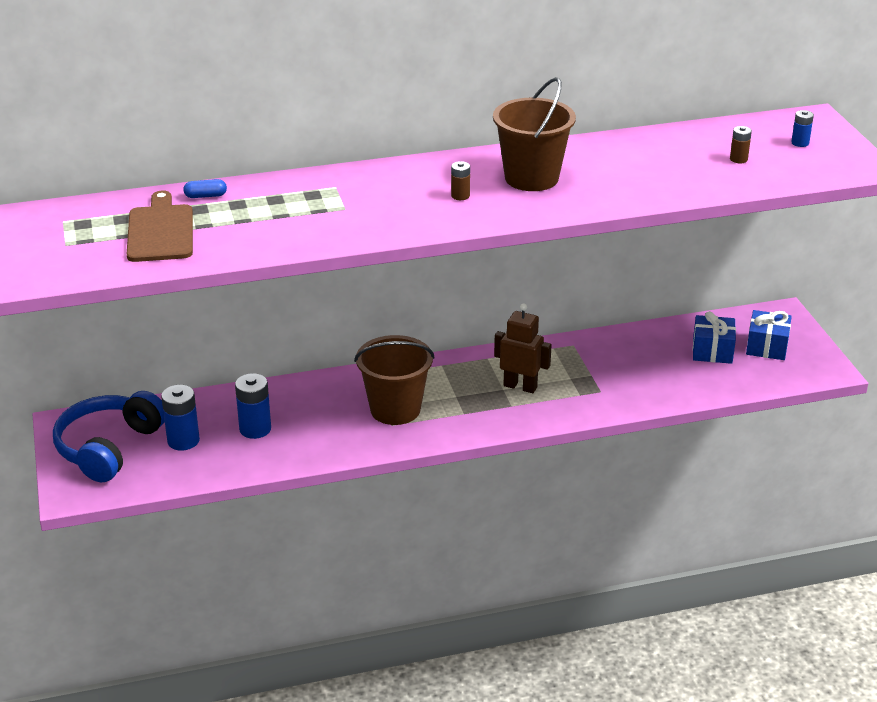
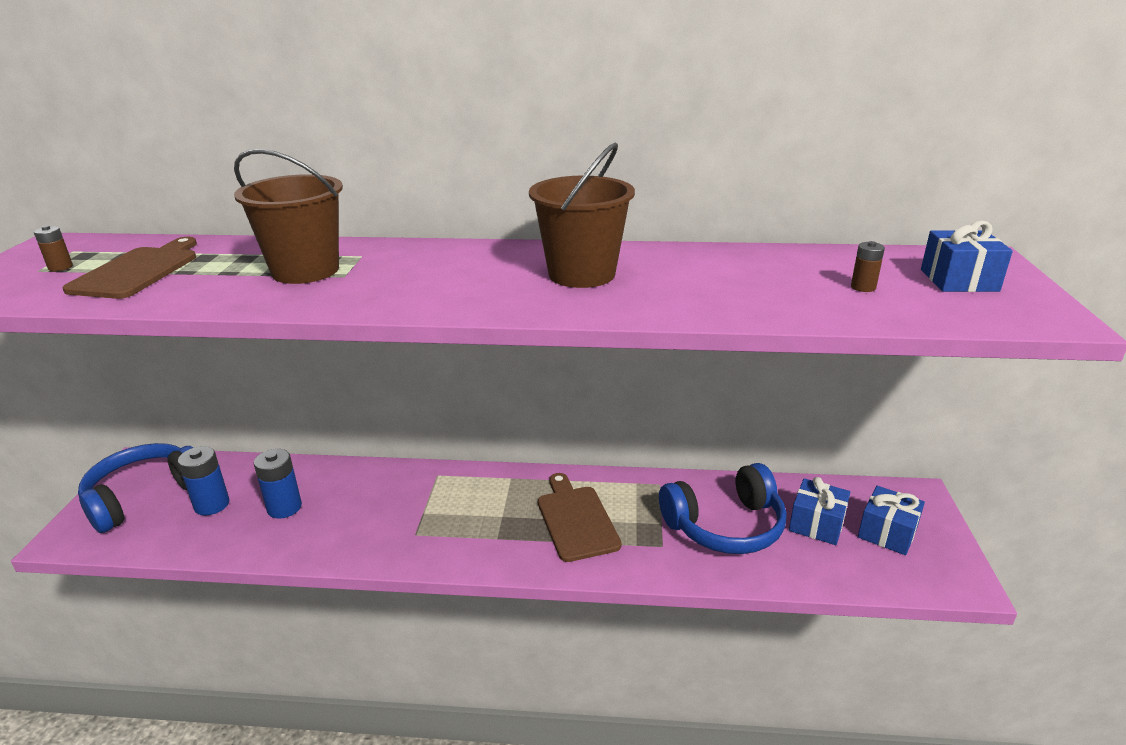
camera: 20 degrees right, 5 degrees down
blue capsule [183,179,227,198] -> none
brown bucket [354,335,435,425] -> brown bucket moved to [234,149,343,284]
brown battery [451,161,470,200] -> brown battery moved to [34,225,73,271]
brown robot [494,303,552,393] -> brown cutting board [538,473,622,562]
blue battery [791,110,814,147] -> blue gift [921,221,1013,292]
none -> blue headphones [659,463,787,554]

